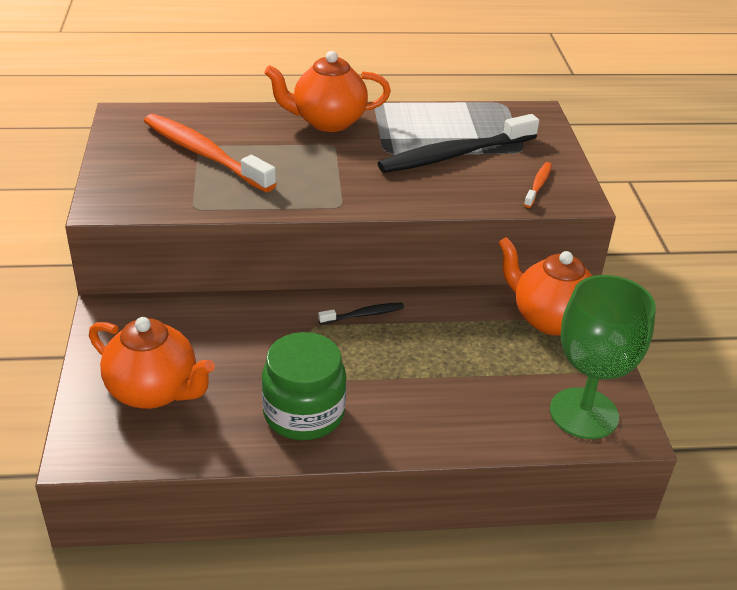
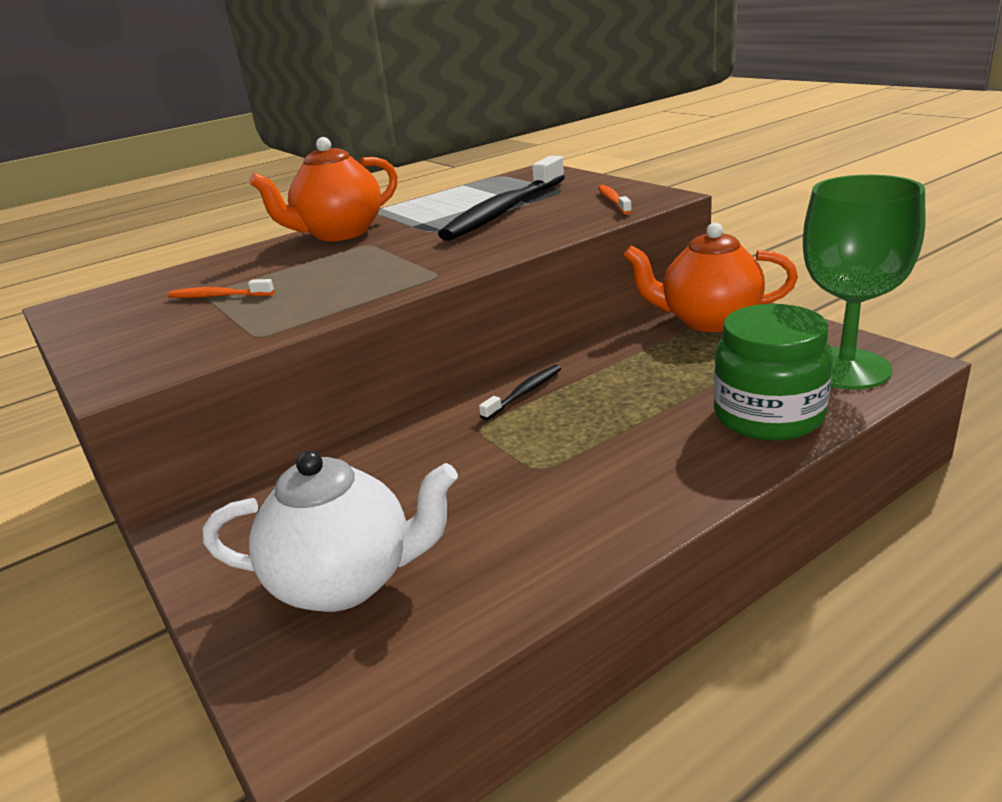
camera: 25 degrees left, 10 degrees down
orange teapot [89,317,215,409] -> white teapot [203,450,458,612]
orange toothbrush [144,114,276,192] -> orange toothbrush [168,279,274,298], size x0.46
green jar [261,332,347,440] -> green jar moved to [713,304,833,441]

